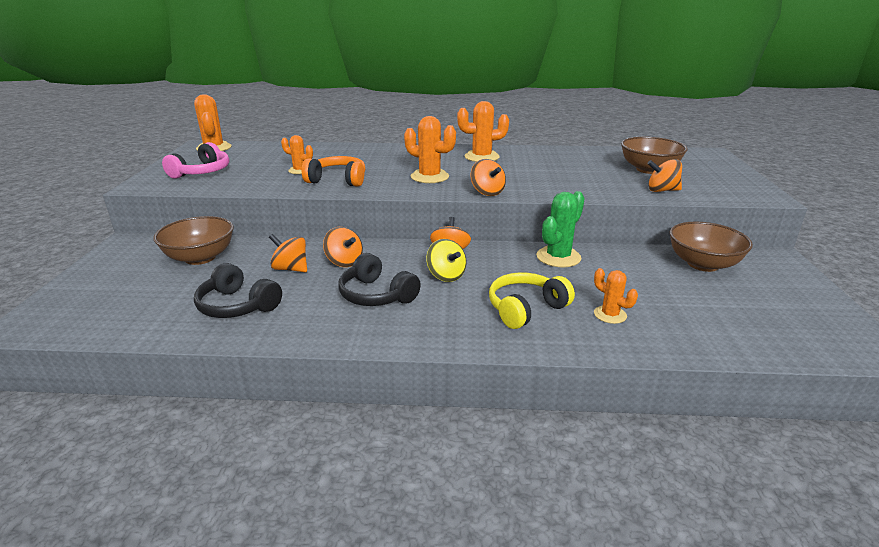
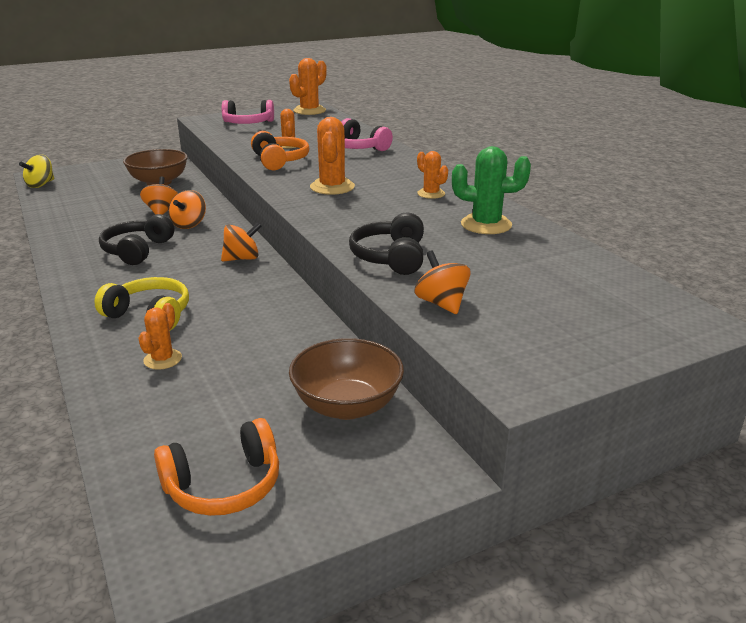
camera: 60 degrees right, 0 degrees up
black headphones [194,263,282,318] -> black headphones moved to [349,212,424,275]
yellow spinning top [426,239,467,282] -> yellow spinning top moved to [19,154,55,188]
orange cactus [457,101,509,162] -> orange cactus [417,151,448,199], size x0.61
orange spinning top [471,159,506,196] -> none
green cactus [536,191,585,267] -> green cactus moved to [452,146,531,234]
brown bowl [621,137,688,174] -> none
none -> orange headphones [154,418,279,516]
none -> pink headphones [341,118,393,151]

